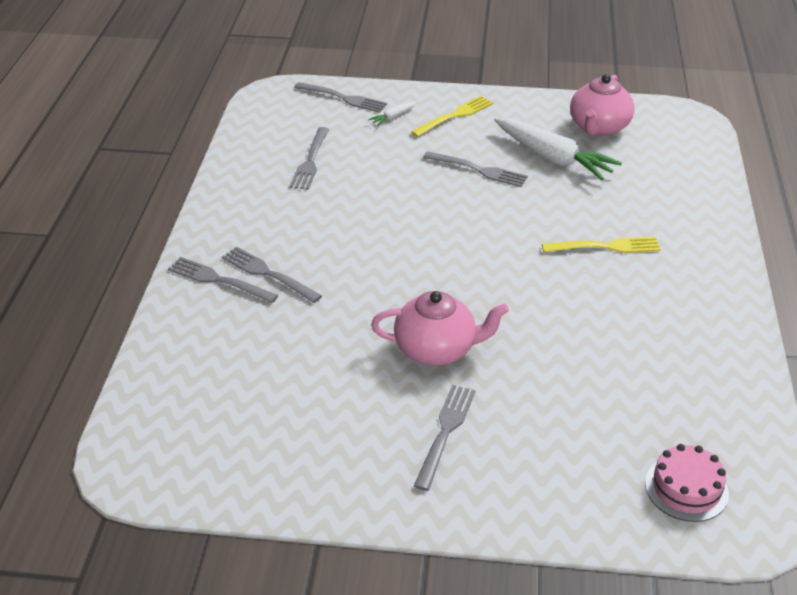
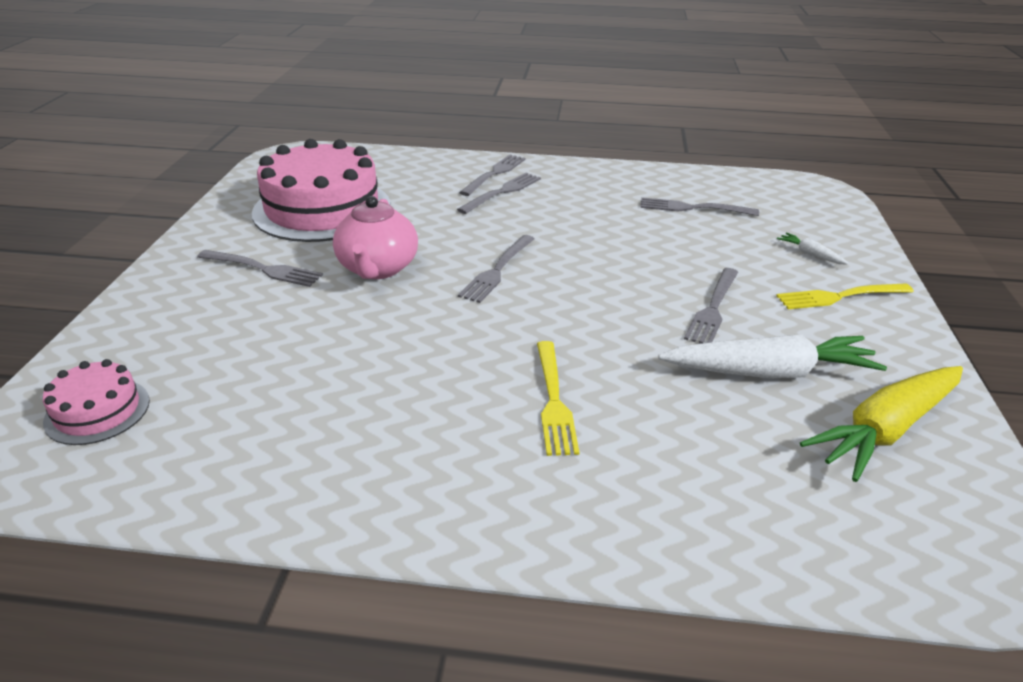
camera: 90 degrees right, 5 degrees down
grey fork [294,82,387,113] -> grey fork moved to [458,235,535,303]
yellow fork [411,96,493,137] -> yellow fork turned 120 degrees clockwise [776,283,914,309]
white carrot [494,118,622,180] -> white carrot turned 135 degrees counterclockwise [658,335,887,378]
pink teapot [570,74,635,136] -> yellow carrot [800,366,963,482]
none -> pink cake [252,139,391,242]

